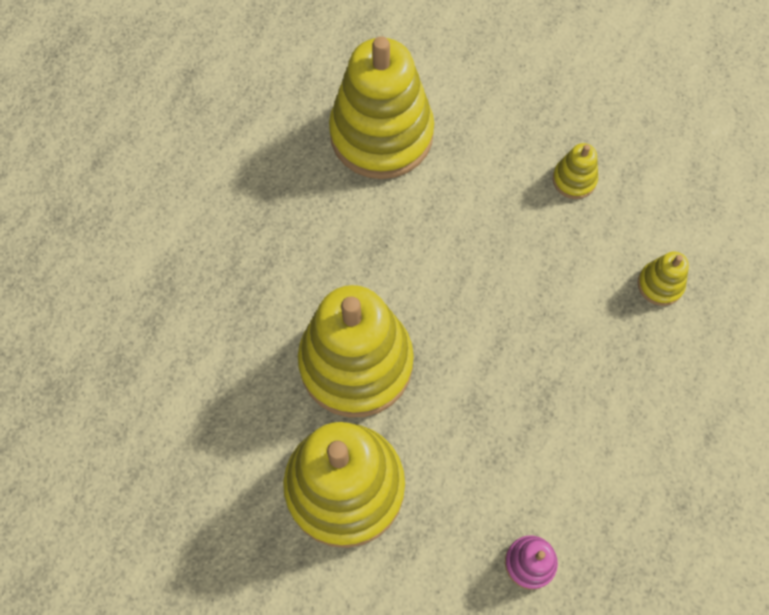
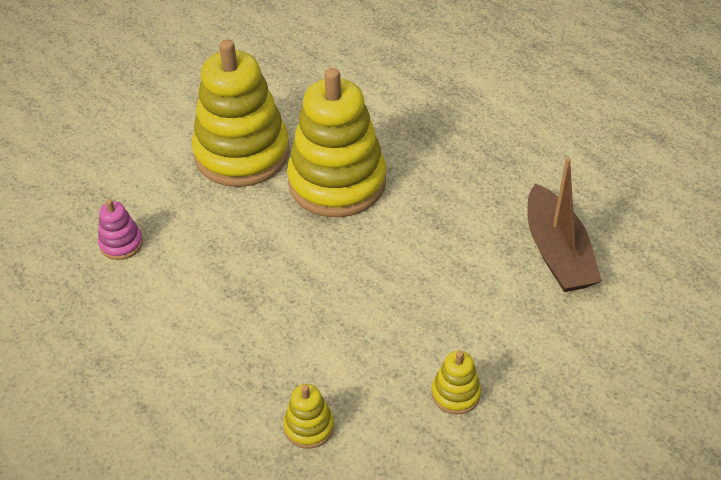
camera: 110 degrees right, 20 degrees down
yellow stacking toy [329,36,434,179] -> brown boat [528,157,602,292]

